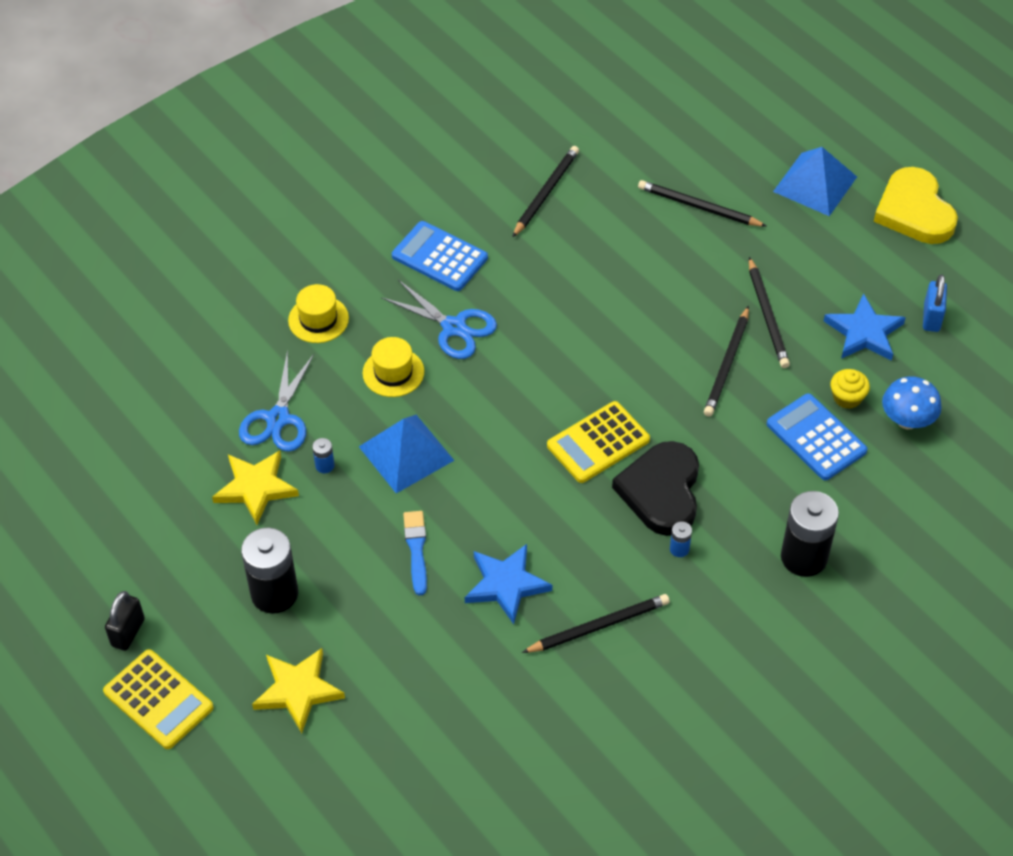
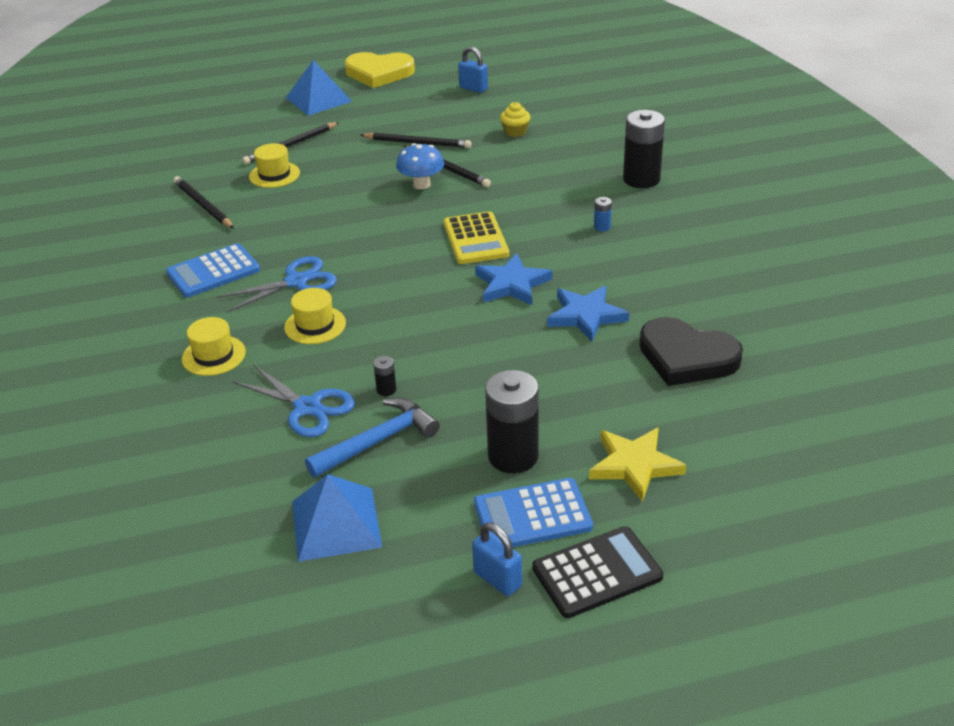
camera: 65 degrees left, 15 degrees down
yellow calculator [103,649,214,749] -> black calculator [532,526,663,618]
black padlock [105,591,145,651] -> blue padlock [472,522,522,596]
yellow star [212,450,299,525] -> blue hammer [305,398,440,478]
blue battery [312,438,334,473] -> black battery [373,356,396,396]
blue pyramid [359,415,455,493] -> blue pyramid moved to [292,474,382,562]
blue brush [403,511,427,595] -> none
black pencil [522,594,670,653] -> none
black heart [612,441,699,536] -> black heart moved to [639,317,743,386]
blue calculator [767,393,867,480] -> blue calculator moved to [474,478,593,547]
blue star [824,294,906,361] -> blue star moved to [475,253,552,305]
blue mushroom [882,376,942,429] -> blue mushroom moved to [396,143,444,189]
none -> yellow hat [249,143,300,188]

